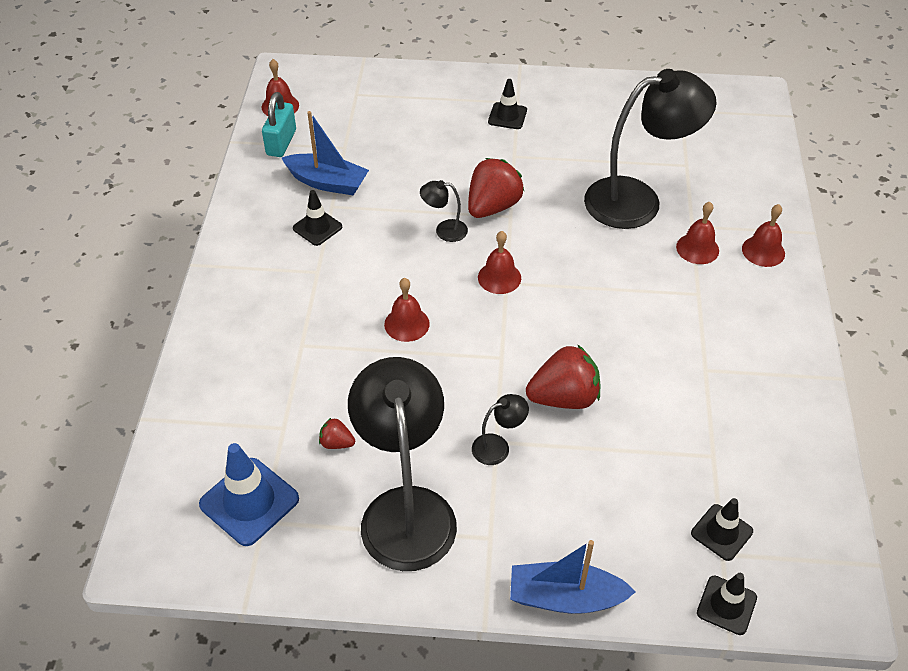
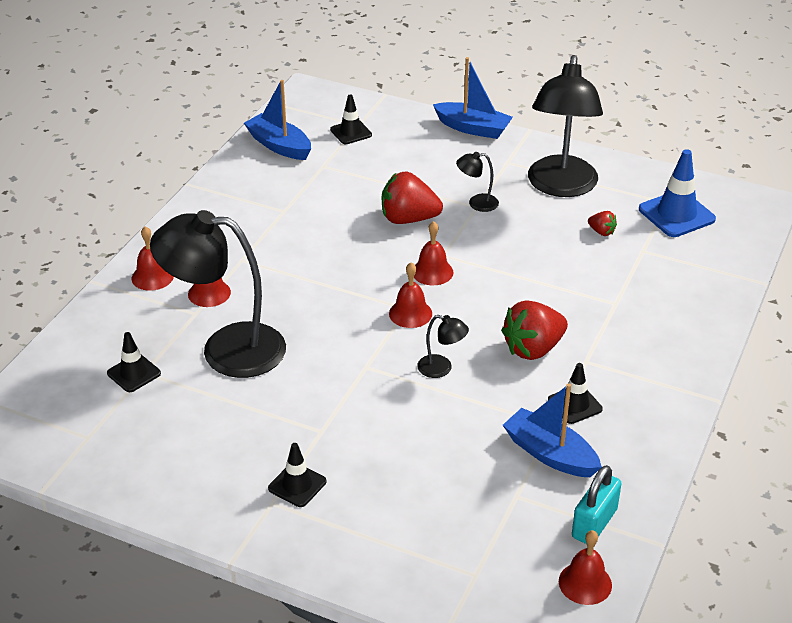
camera: 160 degrees left, 10 degrees down
red bell [384,278,430,342] -> red bell moved to [414,221,453,285]
red strawberry [468,158,524,218] -> red strawberry moved to [501,300,568,360]
black traffic cone [697,573,757,635] -> black traffic cone moved to [107,332,161,392]
none -> blue boat [244,80,311,160]

